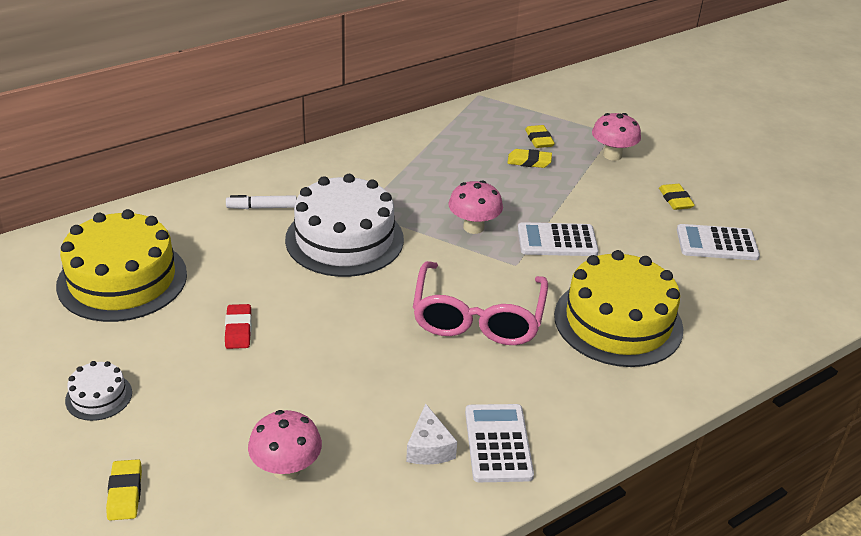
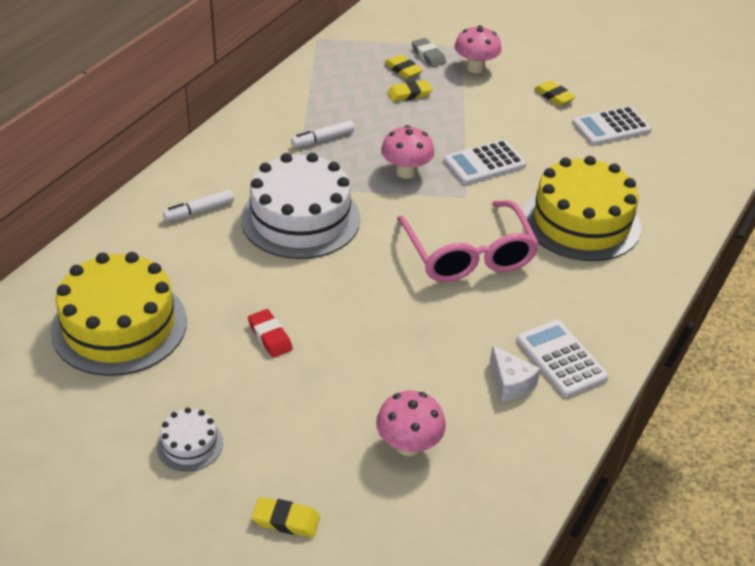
camera: 25 degrees left, 5 degrees up
yellow eraser [106,459,142,521] -> yellow eraser turned 45 degrees counterclockwise [252,497,320,538]
none -> white marker [291,120,354,148]
none -> grey eraser [412,38,446,67]

